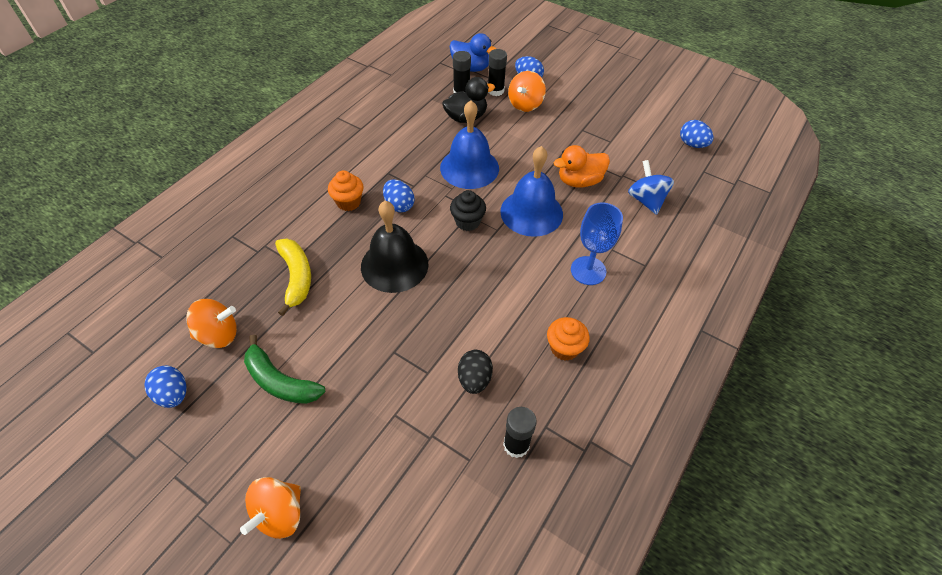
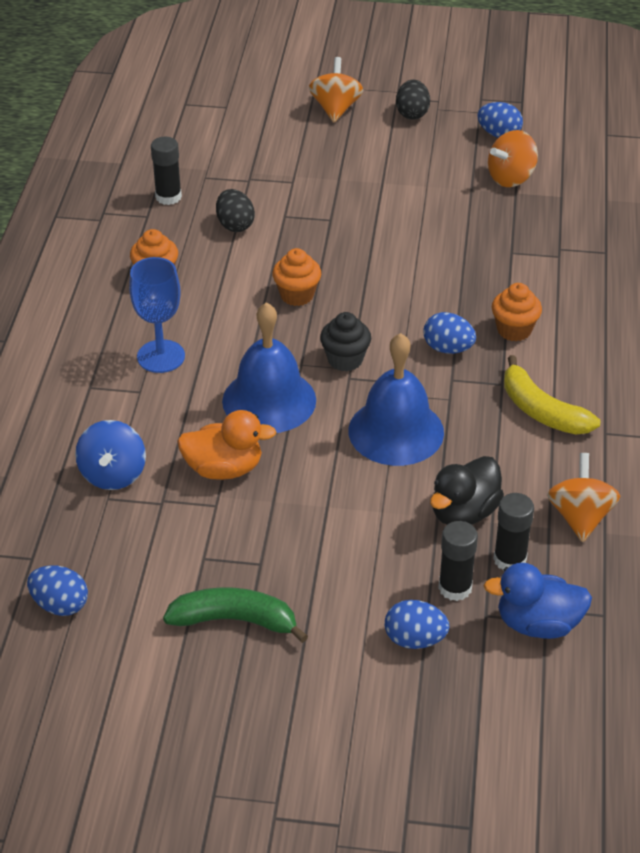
camera: 155 degrees right, 10 degrees down
green banana [244,335,325,404] -> green banana moved to [163,587,308,643]
yellow banana [275,239,311,316] -> yellow banana moved to [504,355,600,435]
black bell [361,201,428,293] -> none
orange spinning top [508,71,546,112] -> orange spinning top moved to [547,453,620,542]
orange duck [554,145,610,188] -> orange duck turned 45 degrees clockwise [177,410,276,480]
blue spinning top [628,160,674,215] -> blue spinning top turned 45 degrees clockwise [75,420,146,490]
none -> orange cupcake [272,248,321,306]
none -> black egg [396,79,430,120]

